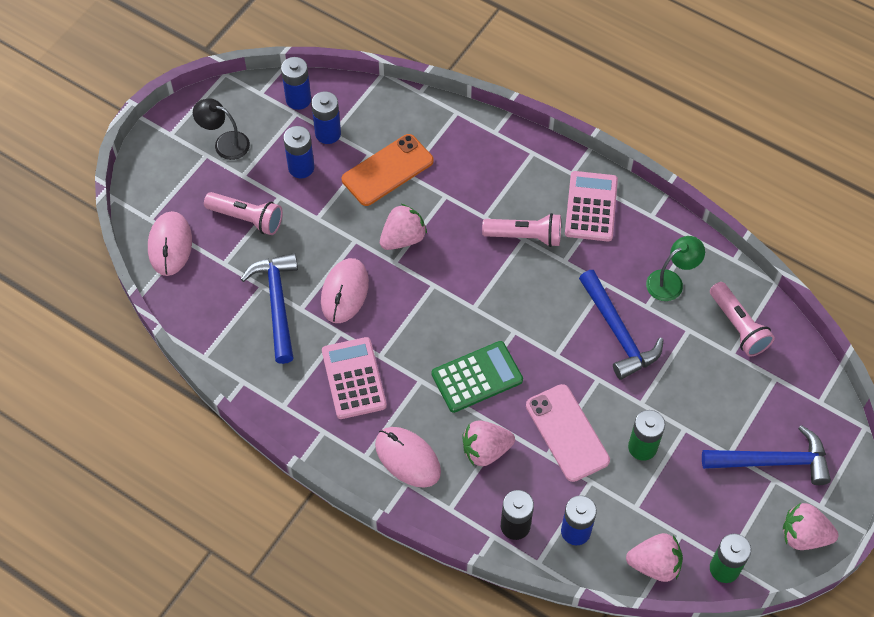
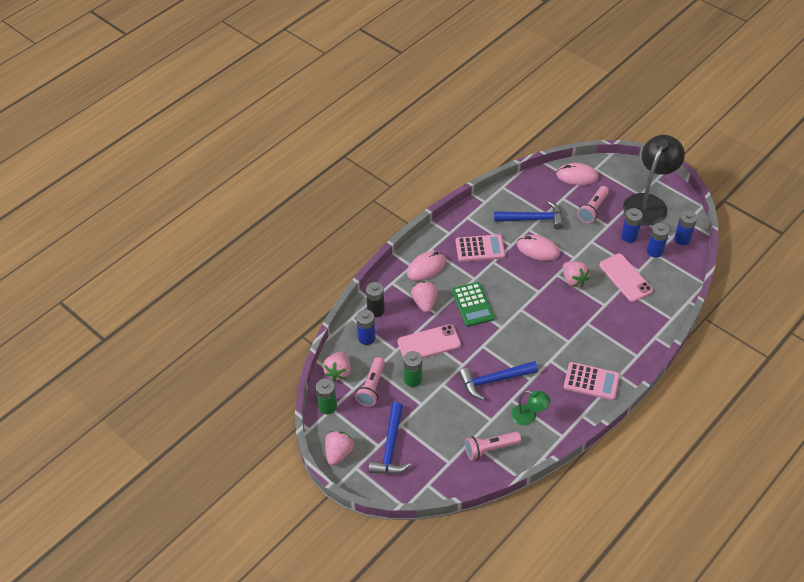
camera: 100 degrees right, 10 degrees down
black lamp [193,98,250,160] -> black lamp [623,135,685,226], size x2.04
orange phone [342,134,434,206] -> pink phone [599,254,653,302]
pink flashlight [482,213,561,247] -> pink flashlight moved to [355,357,385,406]
green lamp [646,236,705,301] -> green lamp turned 45 degrees counterclockwise [511,391,551,425]

